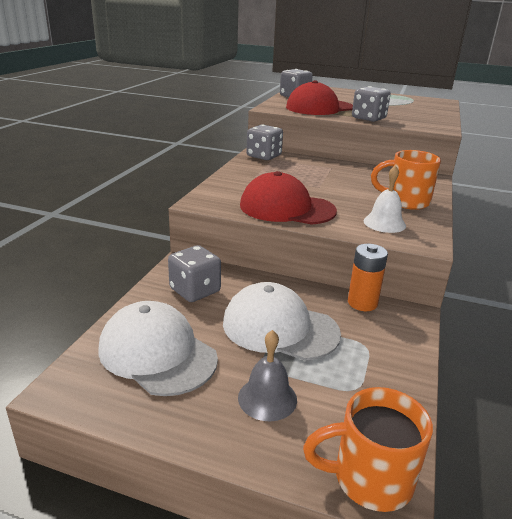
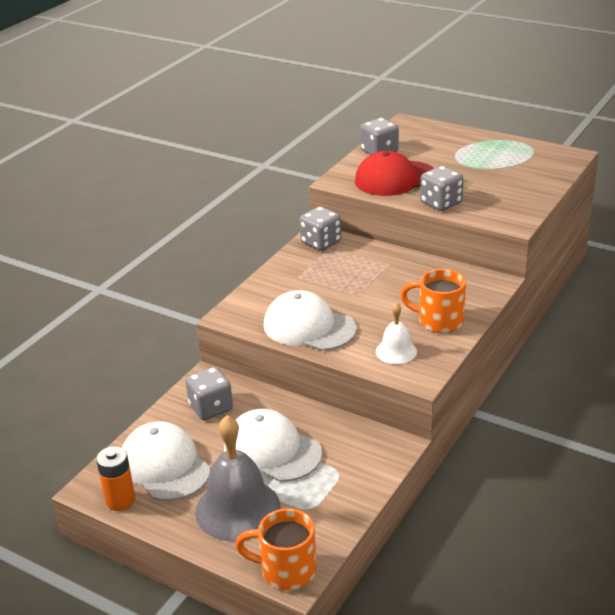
camera: 15 degrees right, 5 degrees up
grey bell [238,330,297,421] -> grey bell [195,415,281,542], size x1.86
red cap [240,171,337,225] -> white cap [264,290,357,351]
orange battery [348,244,388,311] -> orange battery moved to [96,446,135,511]

